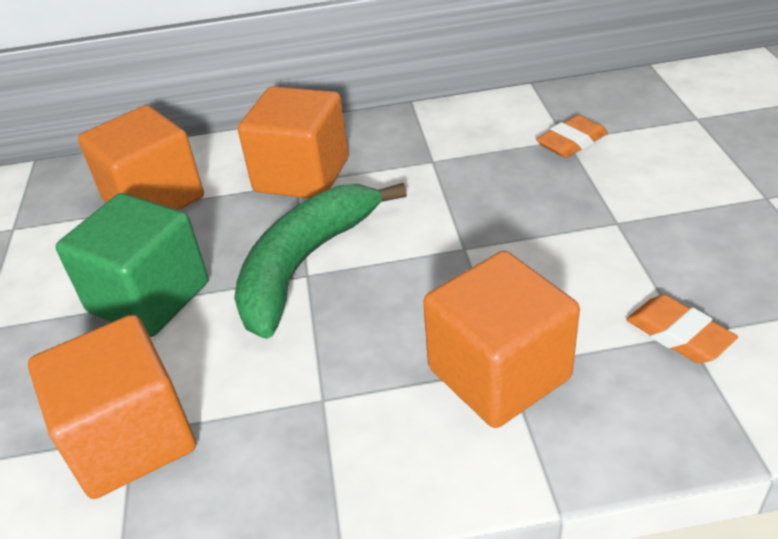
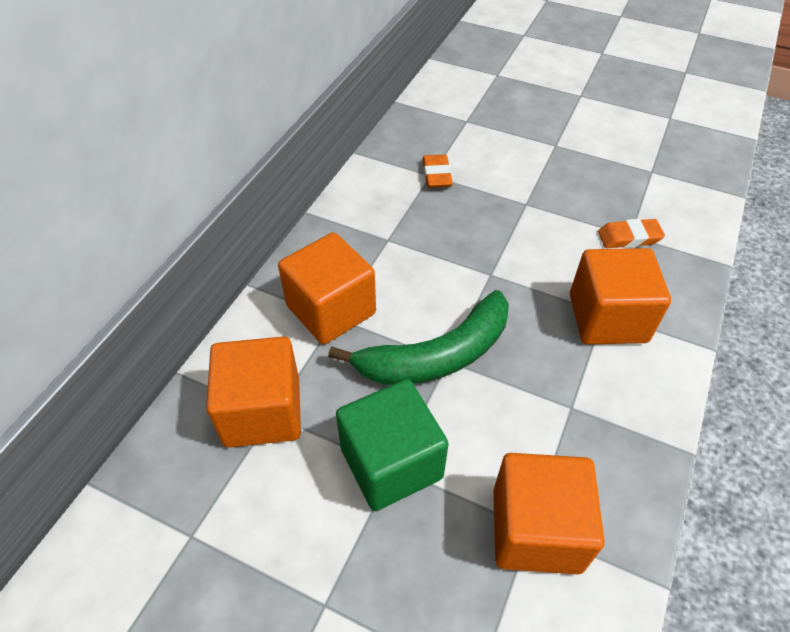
camera: 60 degrees left, 10 degrees up
green banana [234,183,407,339] -> green banana turned 90 degrees counterclockwise [328,290,509,385]

